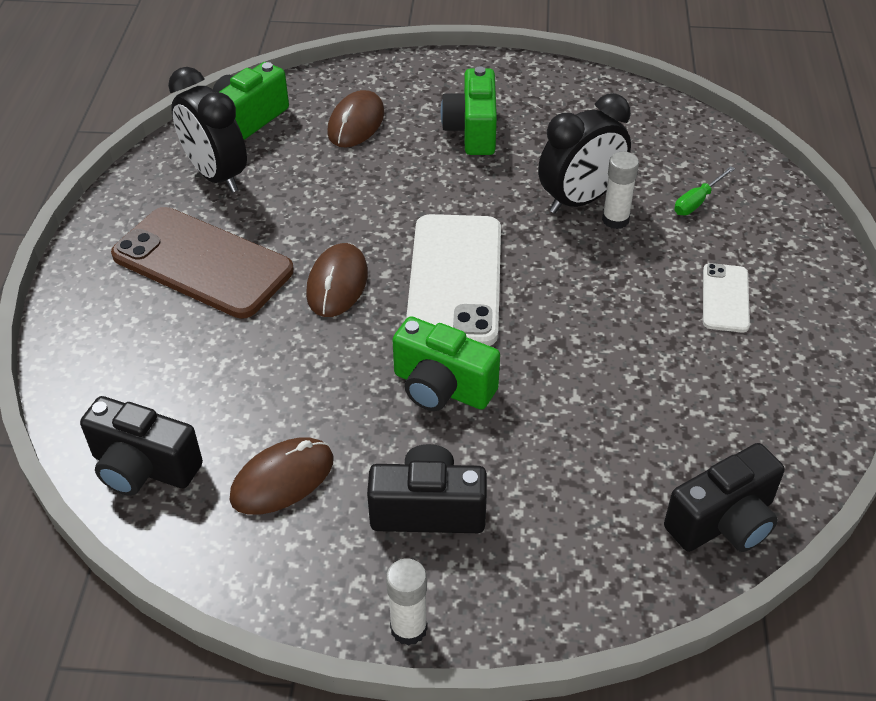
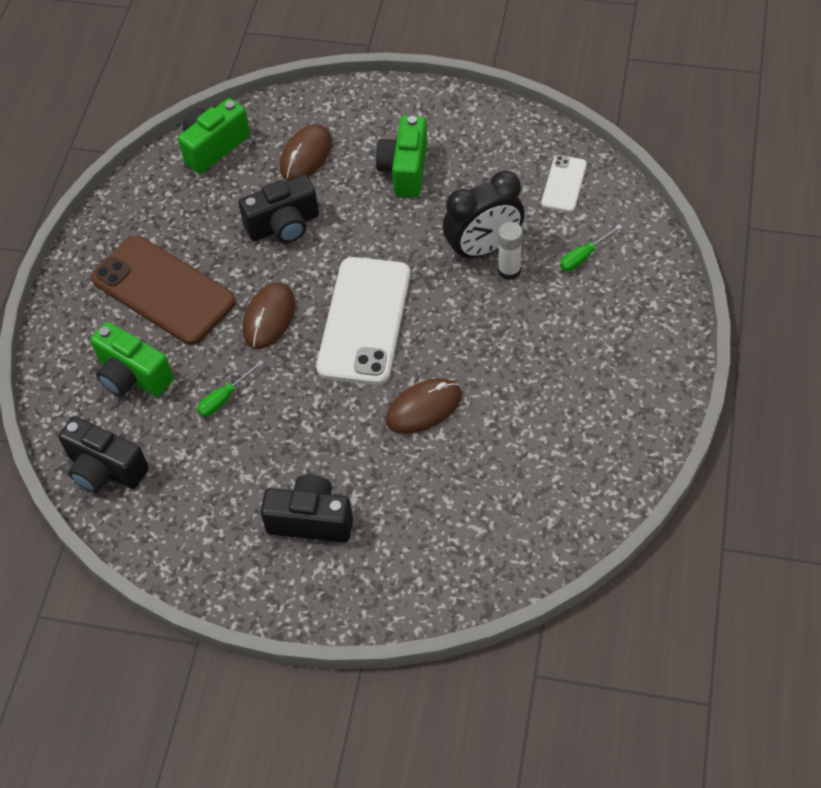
camera: 10 degrees right, 10 degrees up
black clock [168,67,247,193] -> none
brown mouse [230,437,334,515] -> brown mouse moved to [386,378,462,434]
white glue stick [386,559,428,646] -> none
green camera [393,316,500,411] -> green camera moved to [90,322,174,397]
black camera [664,443,785,552] -> black camera moved to [238,175,319,243]
white phone [703,263,750,332] -> white phone moved to [541,155,587,212]
none -> green screwdriver [197,360,264,417]

